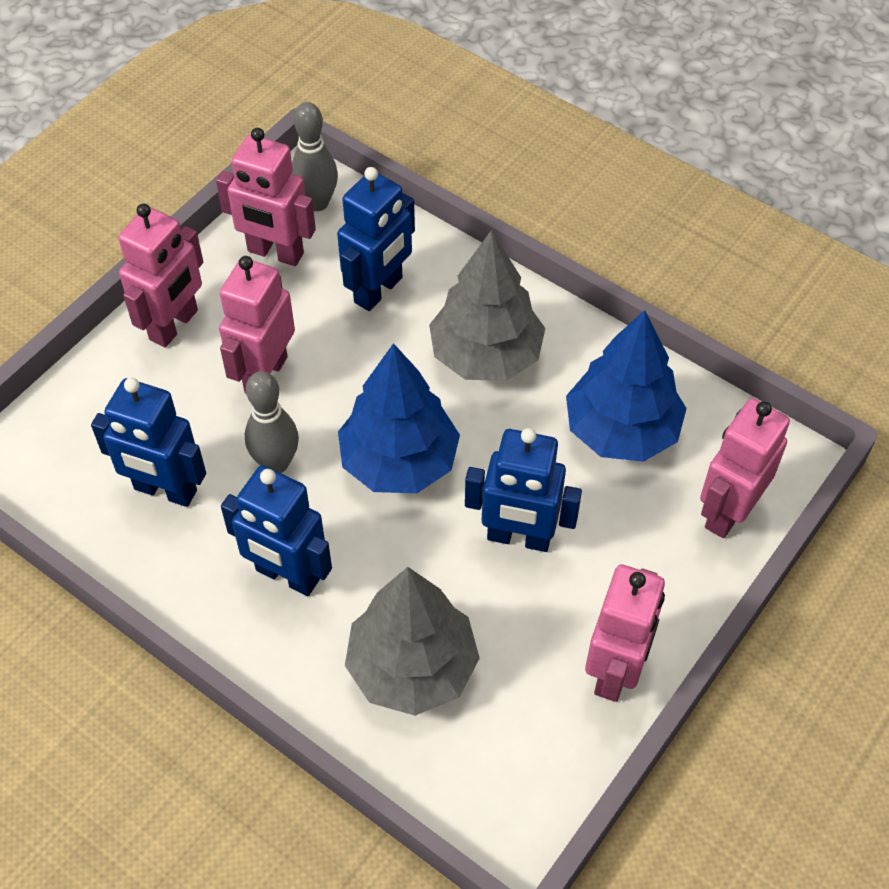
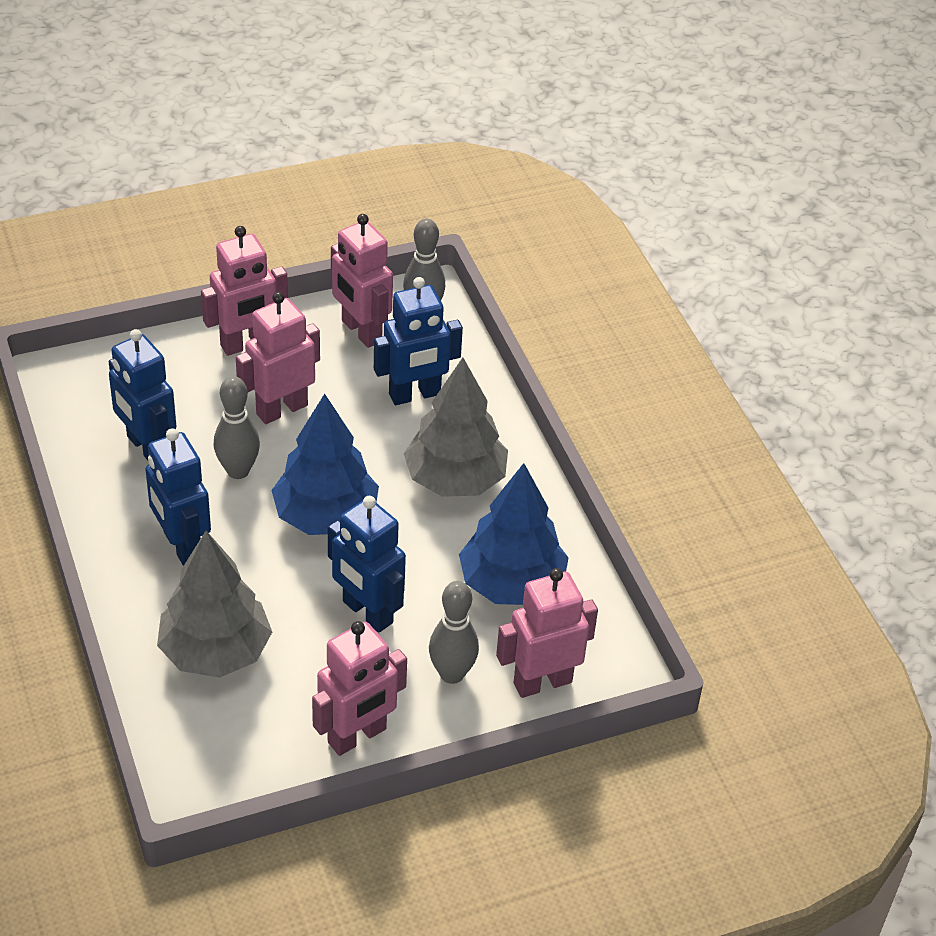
camera: 30 degrees right, 10 degrees down
none -> grey bowling pin [429,581,479,684]

